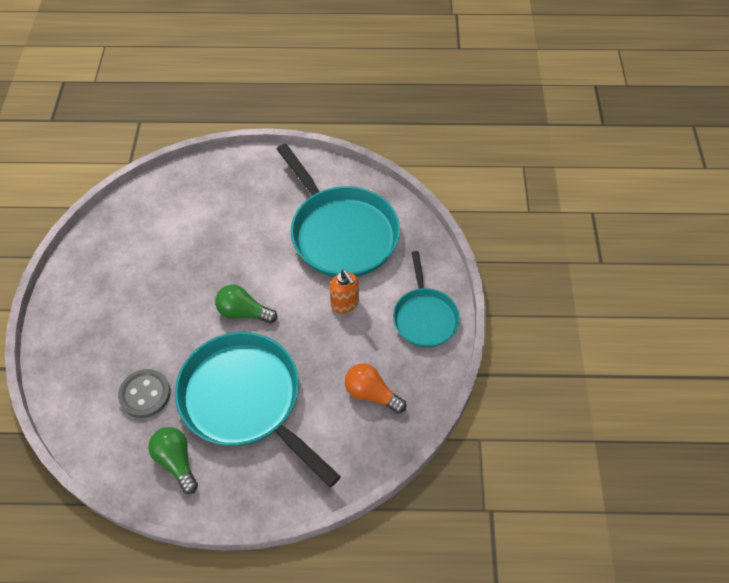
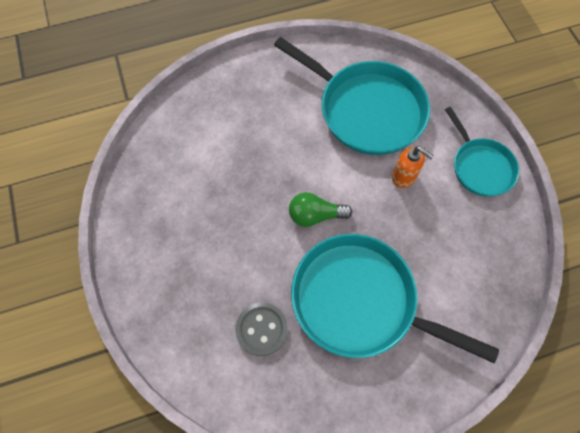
camera: 20 degrees left, 10 degrees up
green light bulb [148,427,198,494] -> none
orange light bulb [345,364,406,414] -> none

